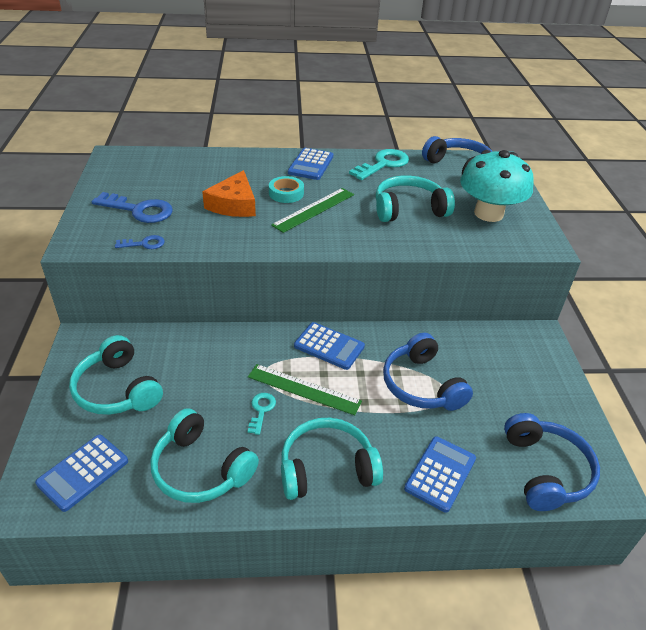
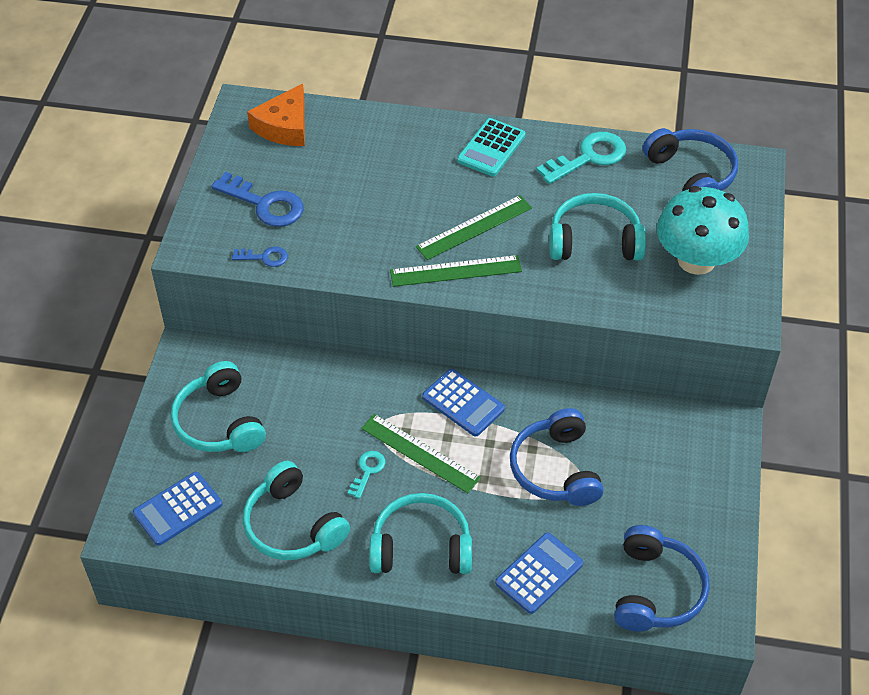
camera: 15 degrees right, 10 degrees up
orange cheese [202,170,256,217] -> orange cheese moved to [247,84,305,146]
turquoise tape [269,176,304,203] -> none
blue calculator [288,148,333,180] -> turquoise calculator [457,118,526,177]
none -> green ruler [390,255,522,287]

